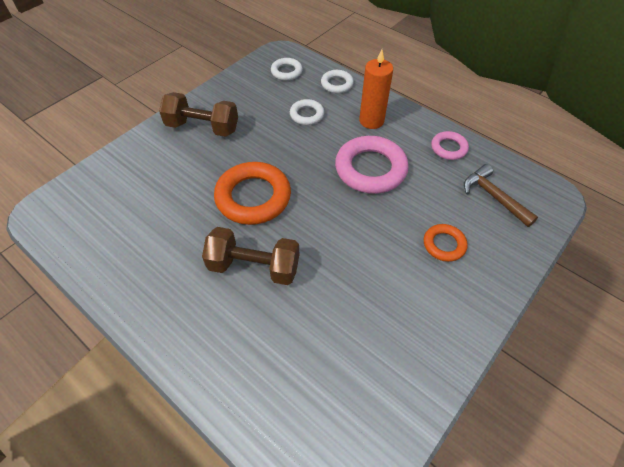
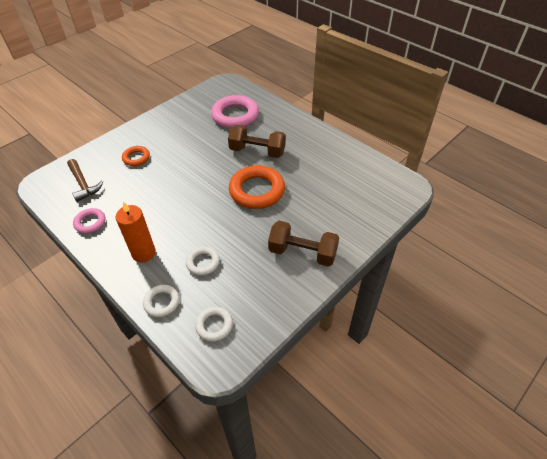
camera: 175 degrees left, 5 degrees down
pink ring [335,136,409,194] -> pink ring moved to [211,95,259,128]

